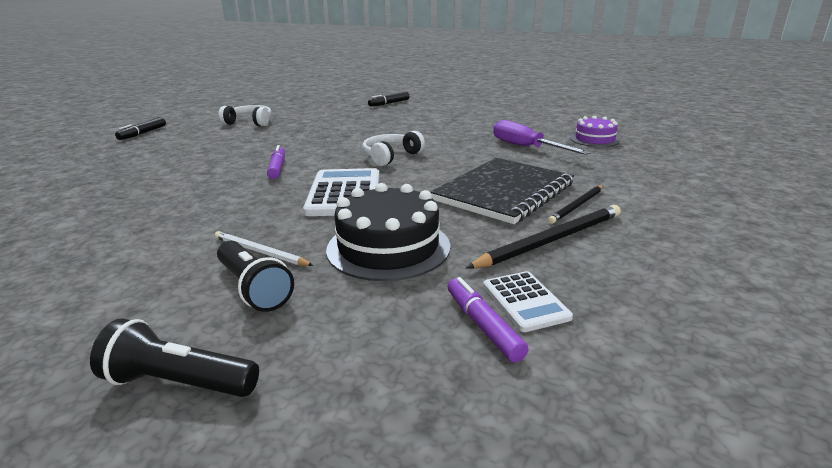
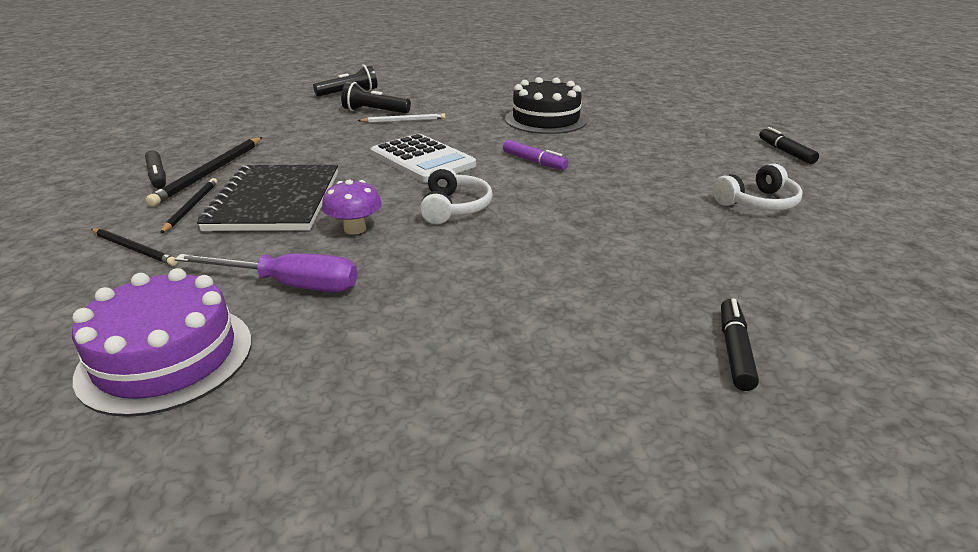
camera: 140 degrees right, 5 degrees up
black cake [326,183,450,281] -> black cake moved to [505,77,587,134]
purple marker [448,277,528,363] -> none
white calculator [483,271,573,332] -> none
purple cake [571,116,620,147] -> purple cake [72,268,252,417], size x1.64
none -> black pencil [91,228,178,266]
none -> black marker [145,150,166,189]
none -> purple mushroom [322,180,382,235]

